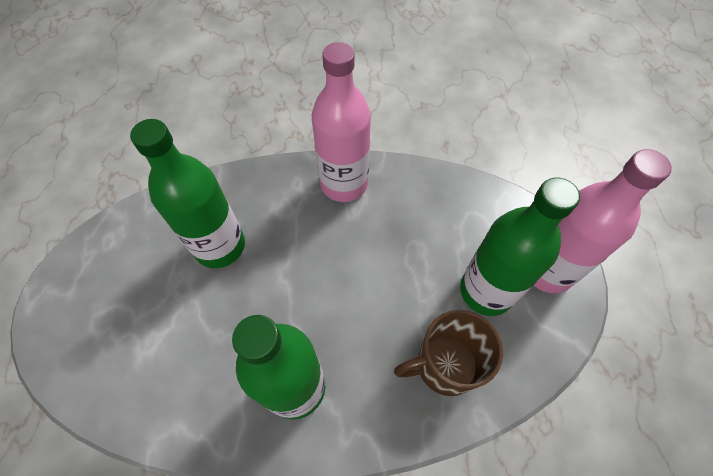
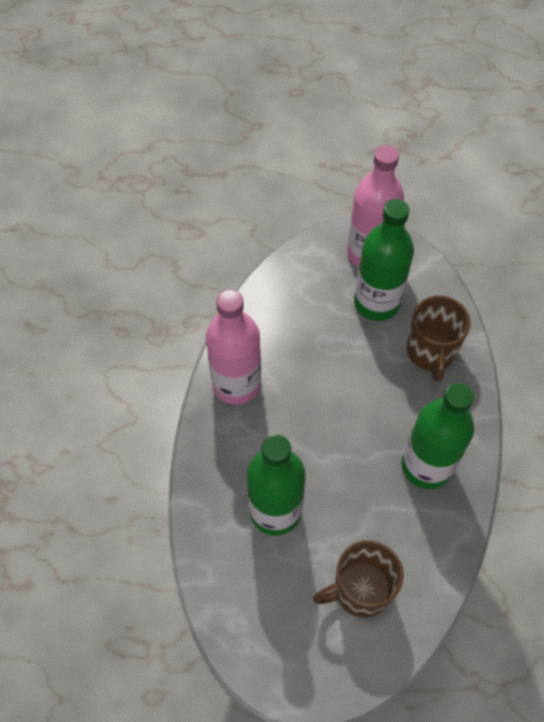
camera: 75 degrees left, 0 degrees up
none -> brown mug [313,540,404,618]

